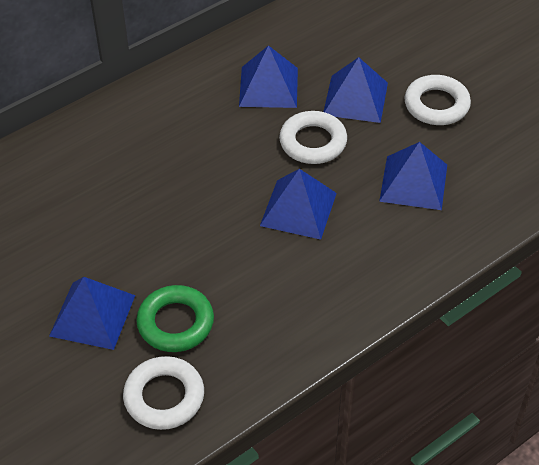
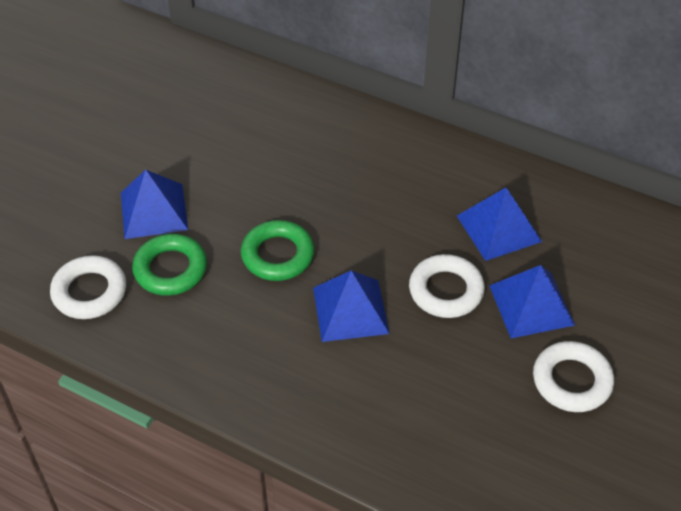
camera: 65 degrees right, 0 degrees up
blue pyramid [379,142,447,210] -> none
none -> green ring [241,220,314,281]

